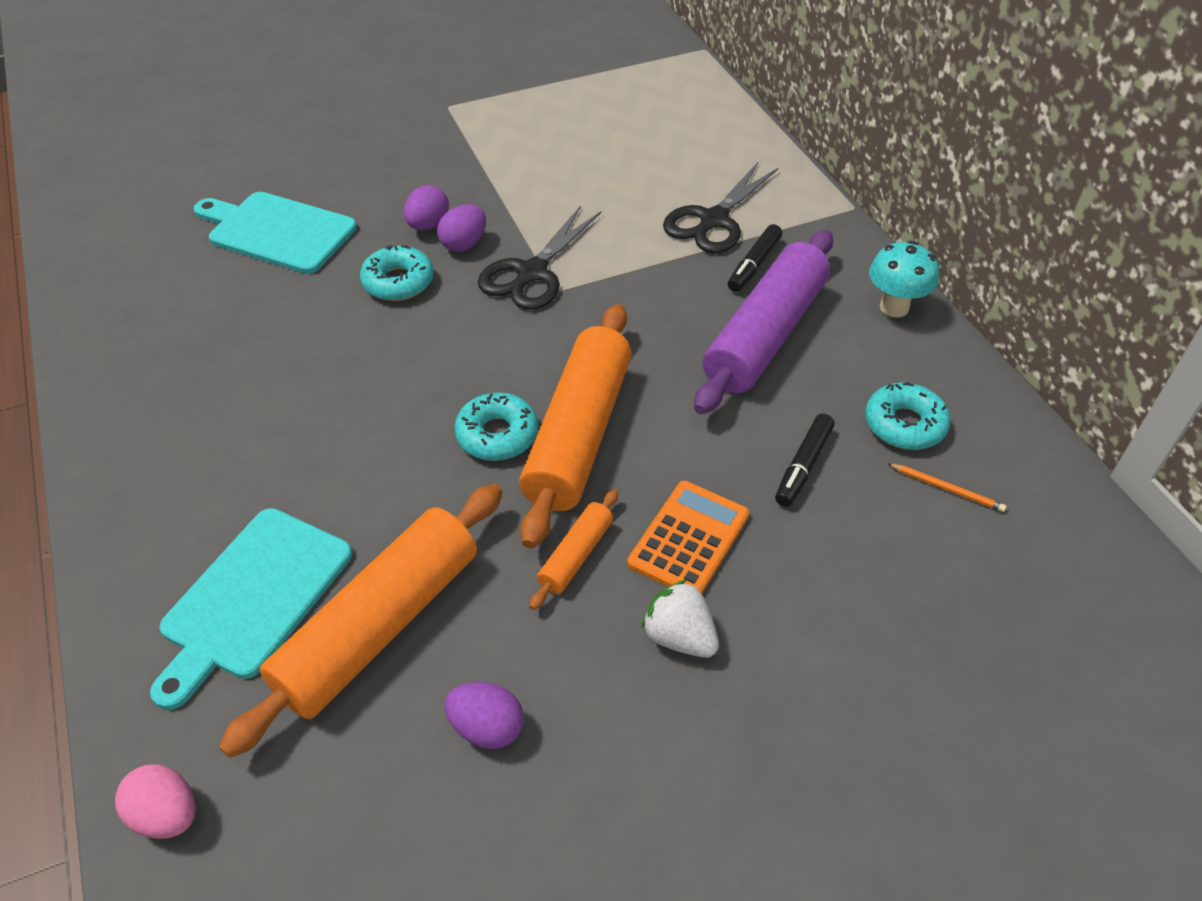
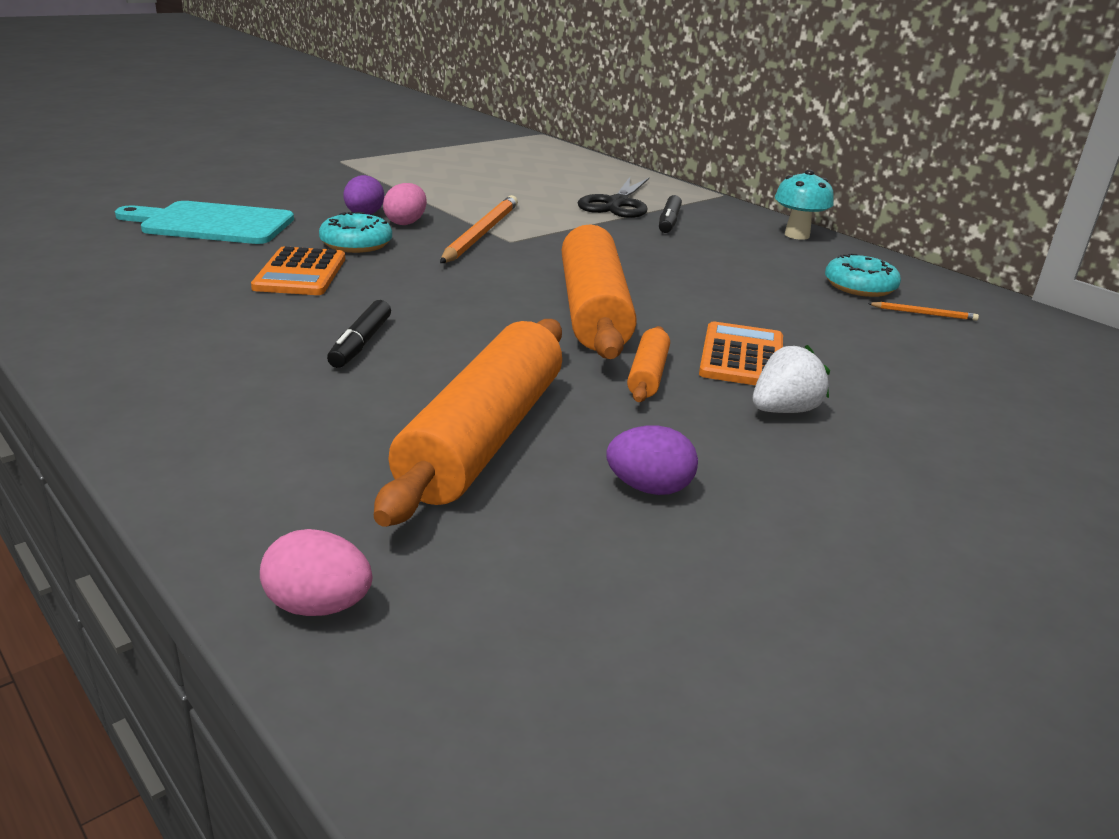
camera: 20 degrees left, 20 degrees down
turquoise cutting board [150,508,352,710] -> none
purple egg [437,205,486,252] -> pink egg [383,183,427,225]
turquoise donut [454,392,538,461] -> none
black scissors [478,206,601,310] -> orange pencil [440,195,518,263]
white strawberry [641,580,719,658] -> white strawberry turned 120 degrees clockwise [753,345,830,413]
purple rolling pin [694,230,833,414] -> none
black marker [775,414,835,507] -> black marker moved to [327,300,391,368]
none -> orange calculator [251,247,345,295]

